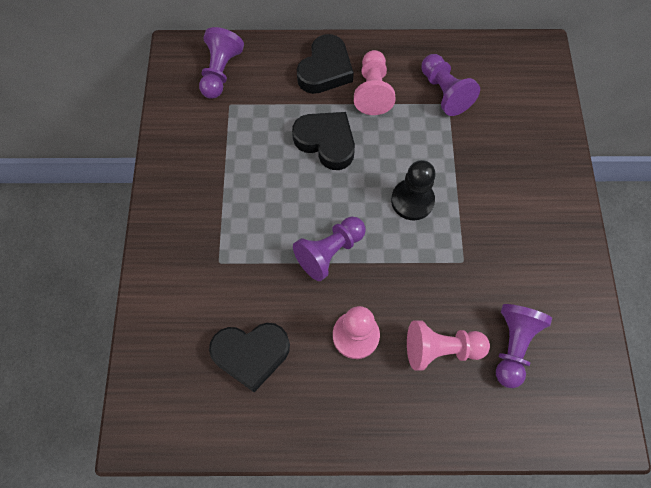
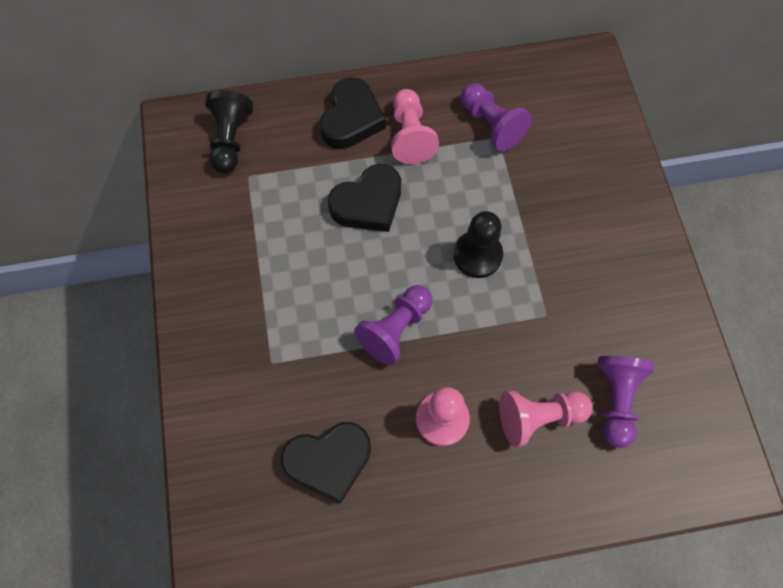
camera: 10 degrees left, 0 degrees up
purple pawn [199,27,244,99] -> black pawn [205,90,253,173]
black heart [292,112,355,170] -> black heart turned 120 degrees clockwise [328,164,401,232]

